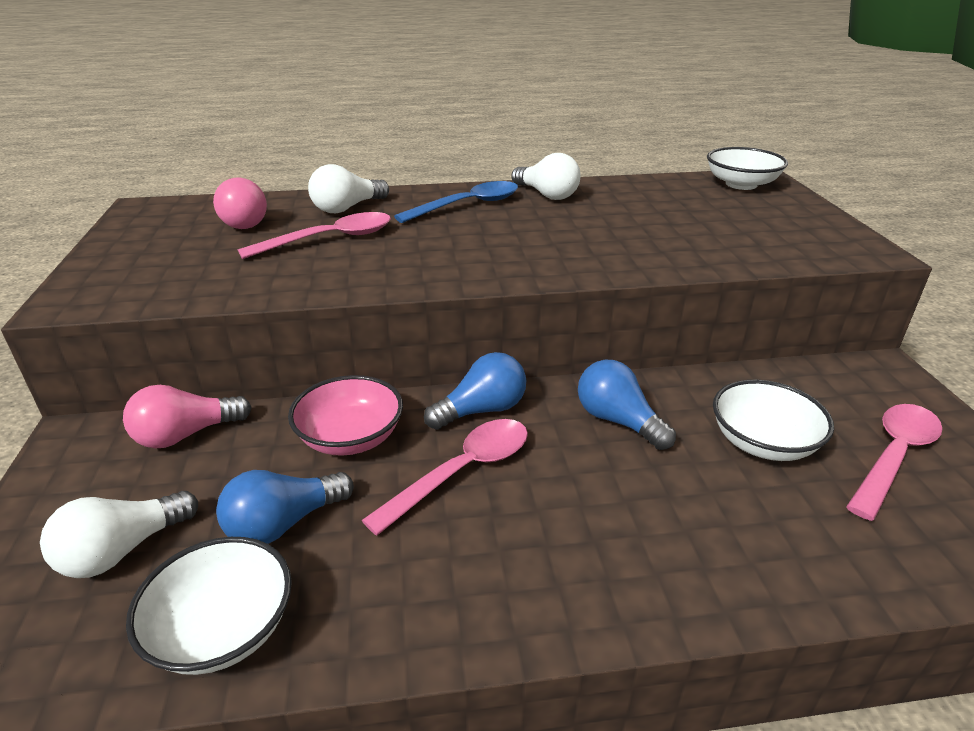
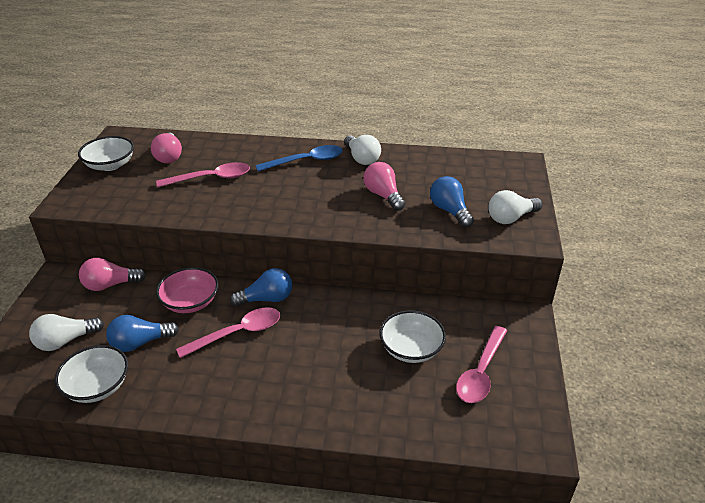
camera: 15 degrees right, 5 degrees up
white light bulb [308,164,389,213] -> white light bulb moved to [488,190,543,224]
blue light bulb [578,359,676,450] -> blue light bulb moved to [430,176,474,228]
white bowl [707,147,788,190] -> white bowl moved to [78,136,134,171]
pink spoon [846,404,943,521] -> pink spoon turned 150 degrees clockwise [456,326,507,403]
none -> pink light bulb [363,162,405,211]

